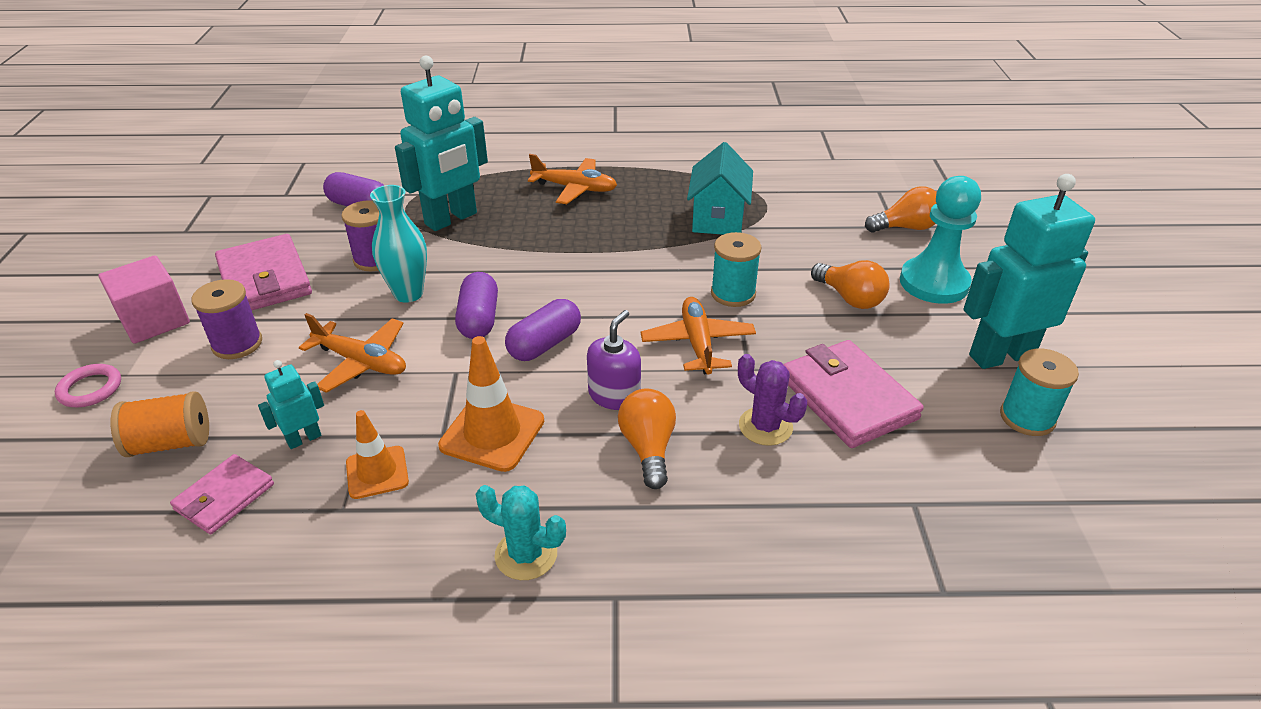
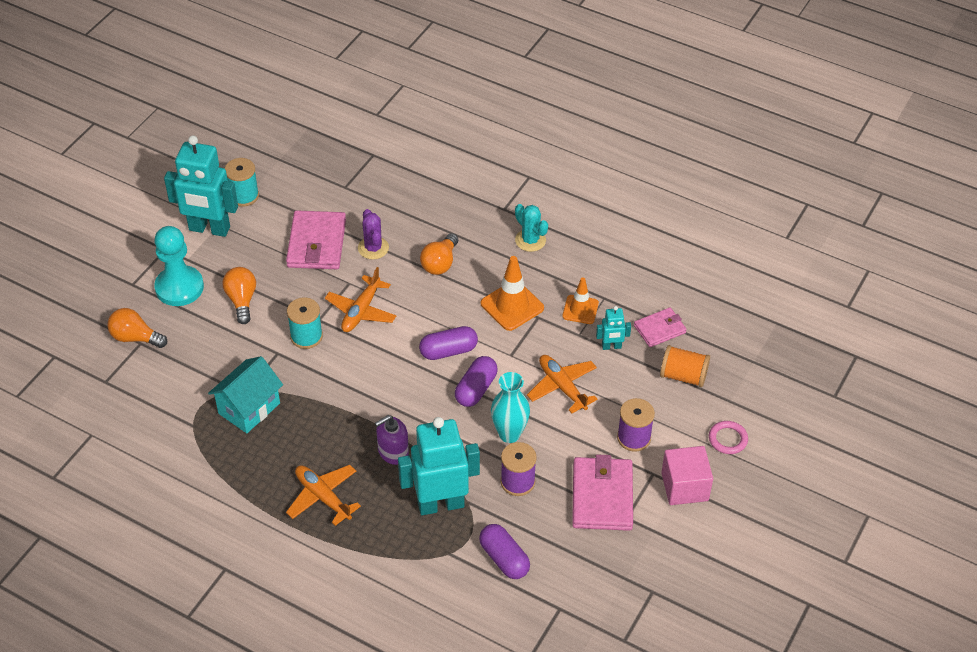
camera: 150 degrees left, 10 degrees up
purple soap dispenser [587,310,641,410] -> purple soap dispenser moved to [375,415,409,465]

